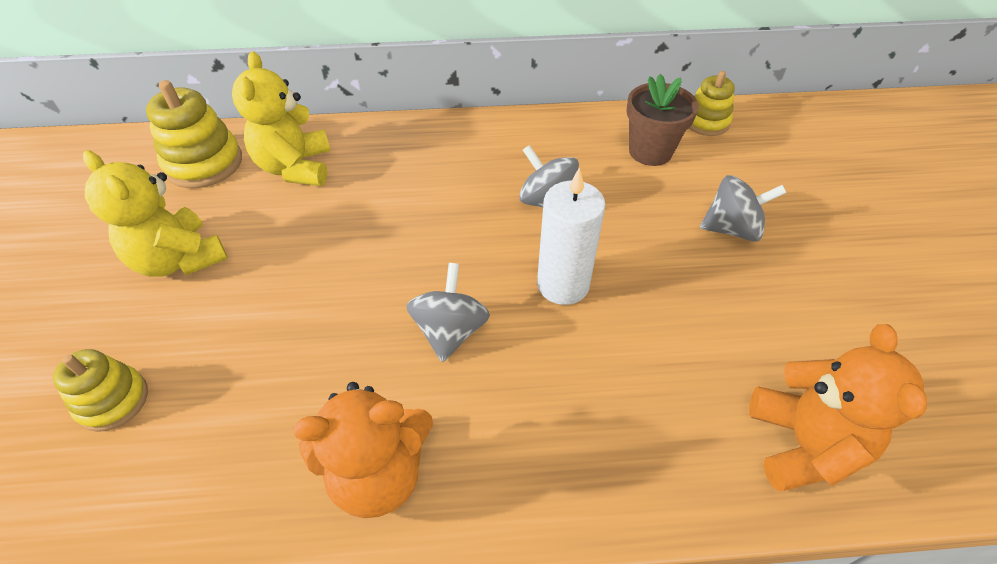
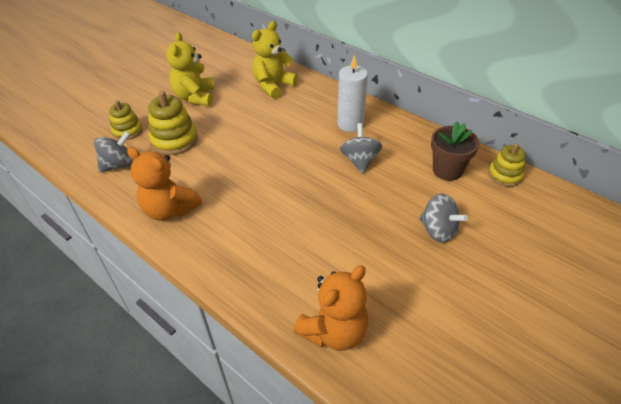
camera: 45 degrees right, 5 degrees down
yellow stacking toy [146,80,242,188] -> yellow stacking toy moved to [148,91,198,155]
grey spinning top [406,263,490,362] -> grey spinning top moved to [94,131,133,172]
white candle [537,168,606,305] -> white candle moved to [337,54,368,132]

